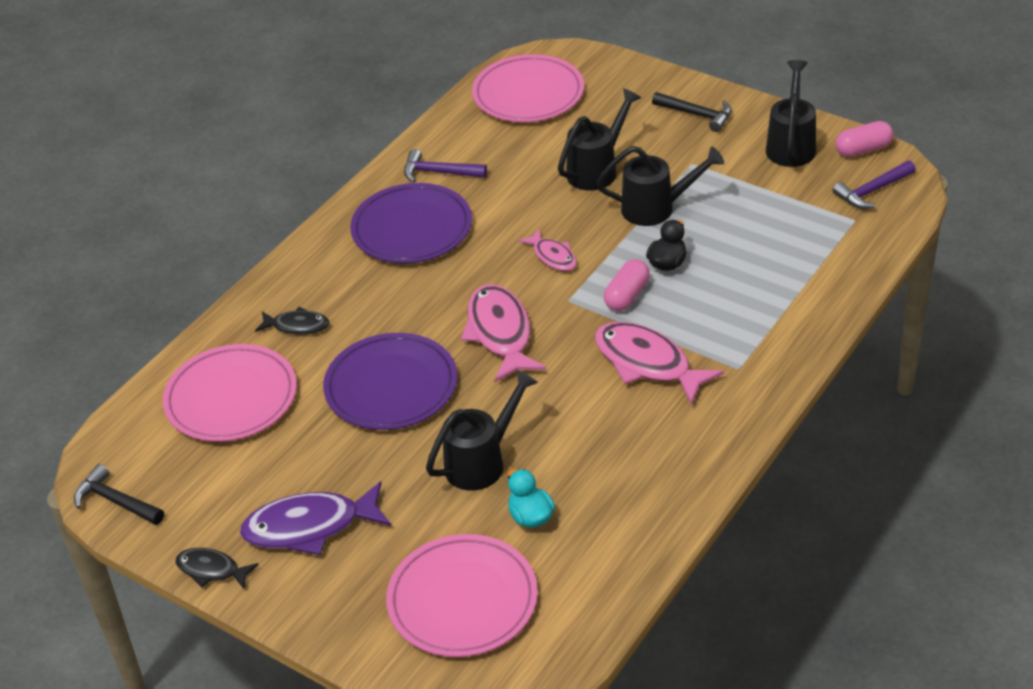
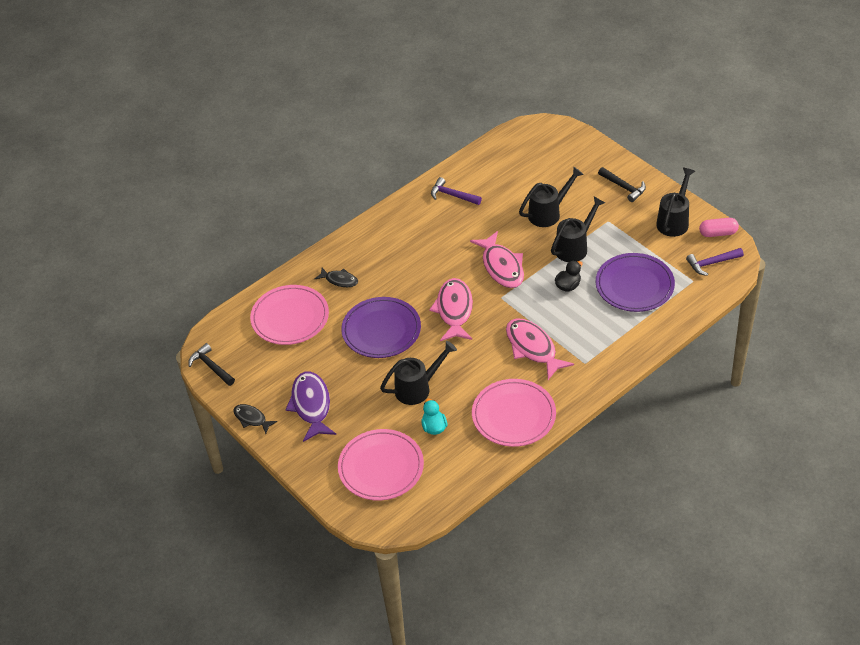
camera: 15 degrees right, 5 degrees up
purple fish [240,481,391,555] -> purple fish turned 75 degrees clockwise [285,372,336,442]
purple plate [350,183,472,263] -> purple plate moved to [596,253,675,312]
pink plate [472,54,584,122] -> pink plate moved to [472,379,556,447]
pink fish [518,228,577,271] -> pink fish [470,231,524,288], size x1.79
black watering can [596,146,724,226] -> black watering can turned 60 degrees counterclockwise [551,197,605,262]
pink capsule [604,259,650,311] -> none

